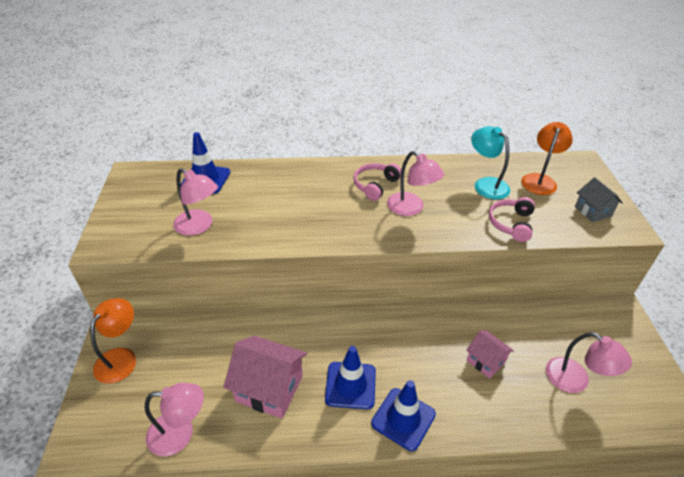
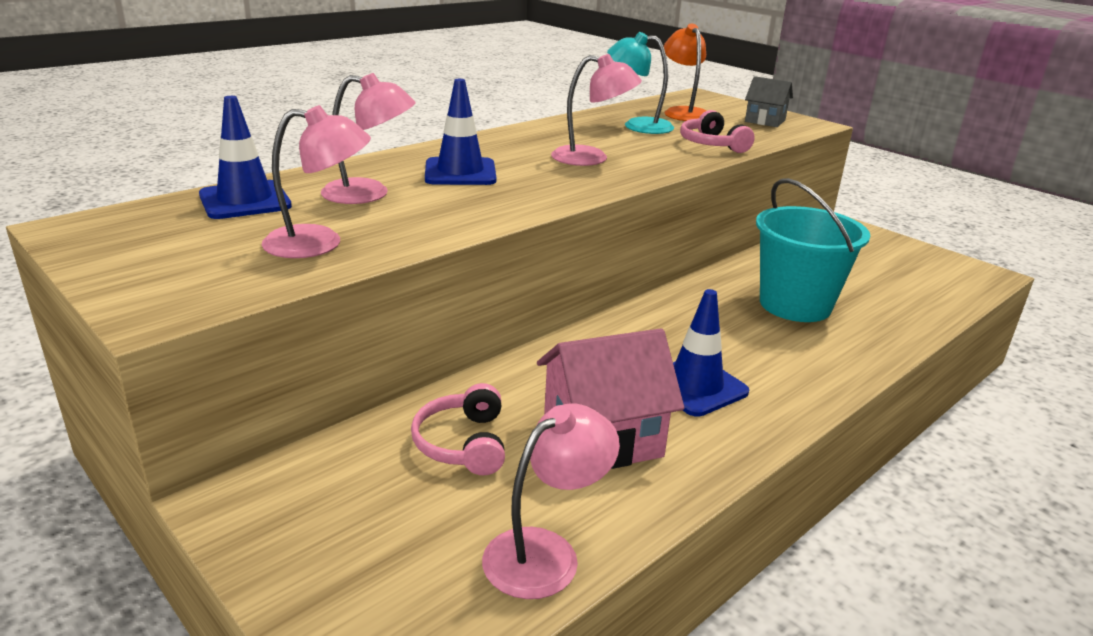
camera: 40 degrees left, 15 degrees down
orange lamp [90,298,136,384] -> none
pink headphones [353,163,401,201] -> pink headphones moved to [411,383,505,475]
blue traffic cone [371,380,436,451] -> blue traffic cone moved to [425,79,496,185]
pink house [466,330,514,379] -> turquoise bucket [756,178,870,322]
pink lamp [546,332,632,393] -> pink lamp moved to [321,73,416,204]

